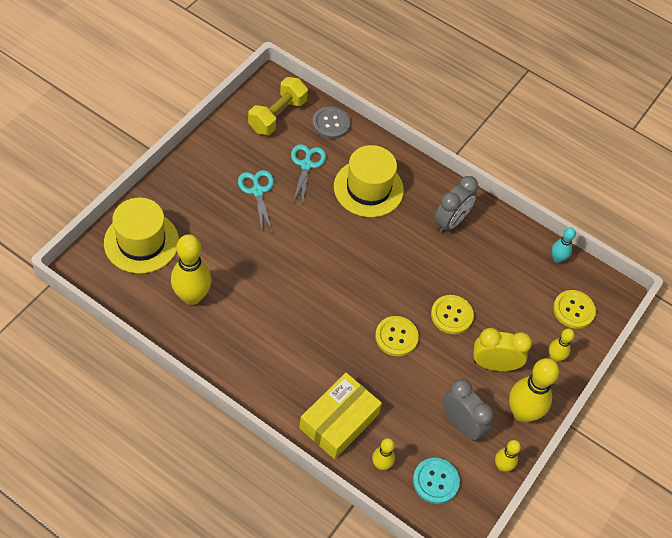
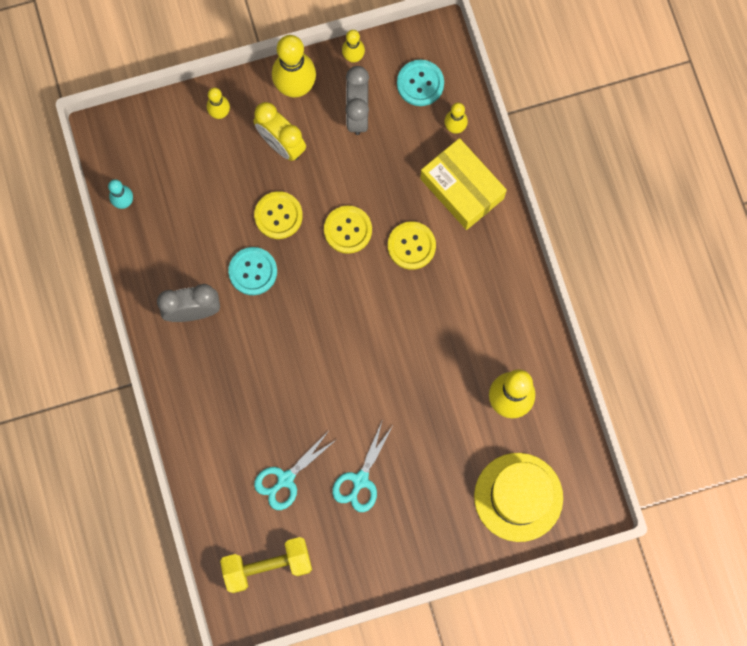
camera: 135 degrees left, 20 degrees up
yellow box [299,373,382,459] -> yellow box turned 60 degrees clockwise [420,138,507,230]
grey button [312,106,351,139] -> none
yellow hat [334,145,404,217] -> none
yellow button [553,290,596,329] -> yellow button moved to [388,221,436,270]
none -> turquoise button [228,247,277,295]

